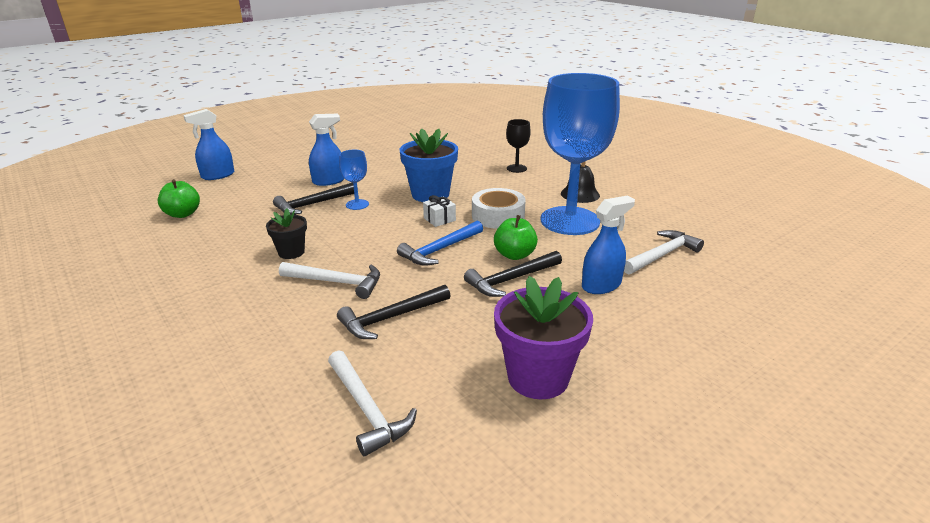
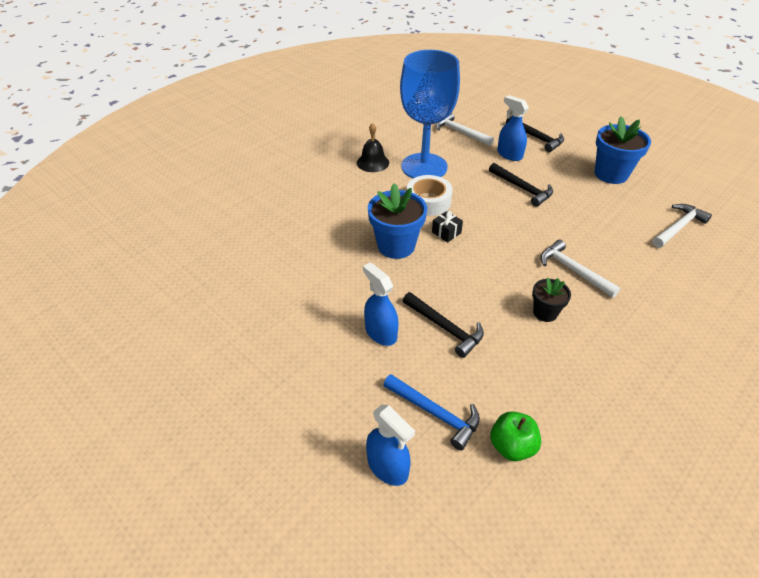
camera: 100 degrees left, 15 degrees up
white hammer [279,262,380,299] -> white hammer turned 45 degrees counterclockwise [541,240,620,298]
black hammer [337,285,451,339] -> black hammer moved to [506,116,564,152]
blue goblet [339,150,369,210] -> none
blue hammer [397,220,483,266] -> blue hammer moved to [383,374,480,450]
white gift [423,195,456,227] -> black gift [432,211,463,242]
green apple [494,215,538,260] -> none
purple flower pot [494,276,593,399] -> blue flower pot [595,116,651,184]
black goblet [506,119,531,173] -> none

